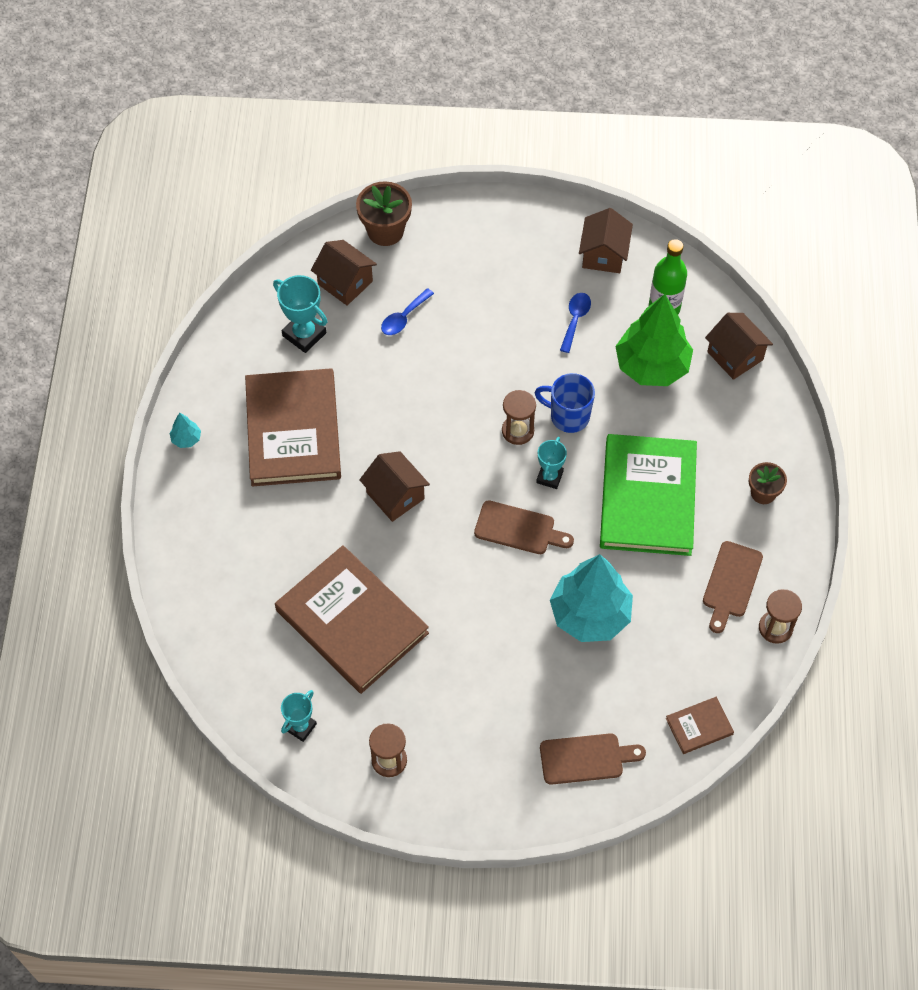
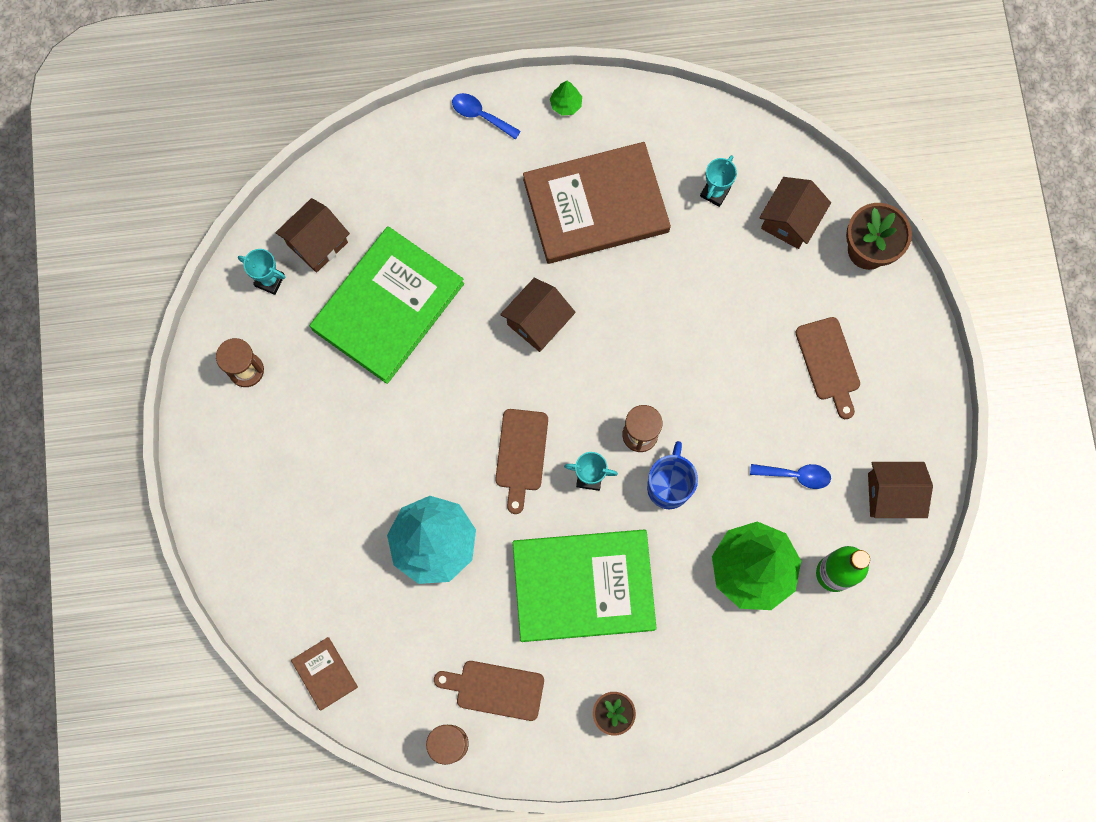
camera: 80 degrees right, 15 degrees up
turquoise tree [170,413,201,448] -> green tree [550,80,582,116]
turquoise trophy [273,275,327,353] -> turquoise trophy [700,155,737,207], size x0.66
brown book [275,545,429,694] -> green book [310,226,464,384]
blue spoon [381,288,434,335] -> blue spoon moved to [452,93,521,140]
brown cutting board [540,733,646,785] -> brown cutting board moved to [795,317,860,419]
brown house [705,313,773,380] -> brown house moved to [275,198,350,273]

